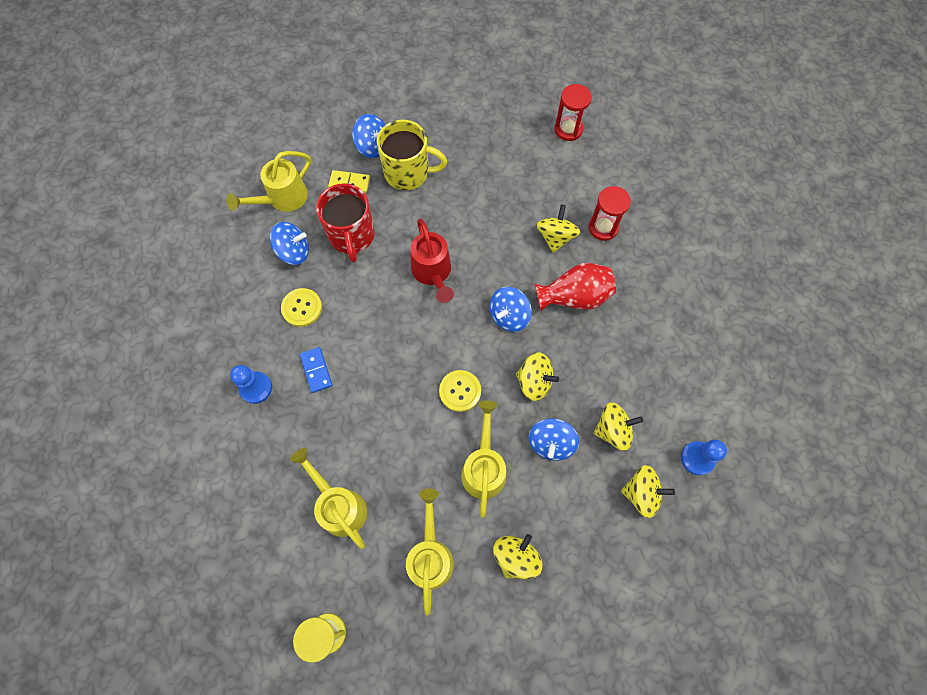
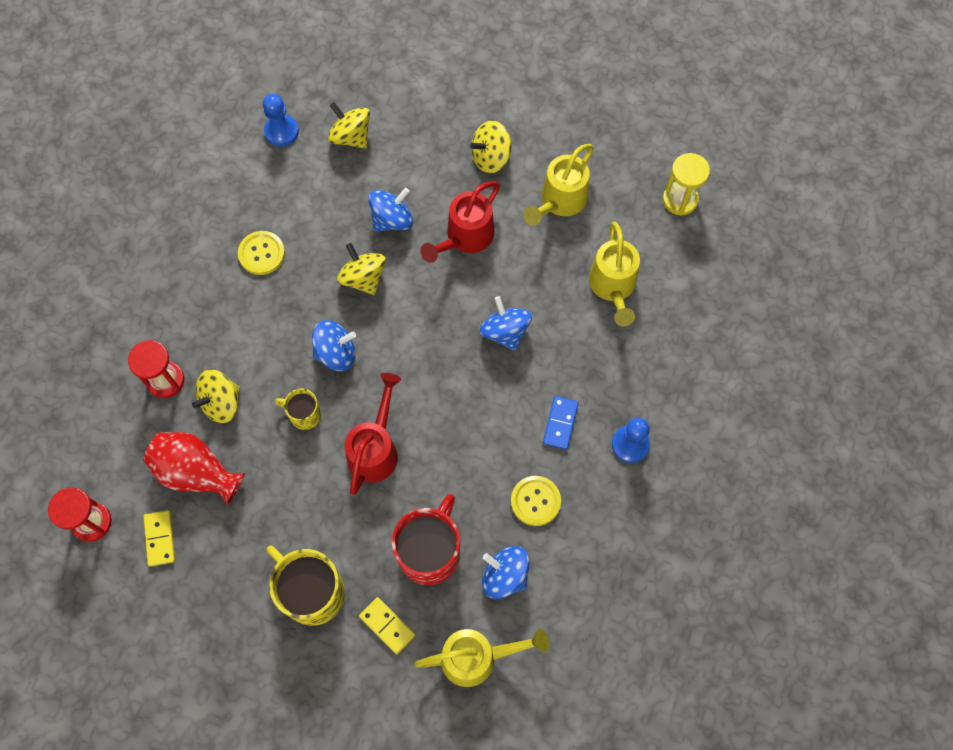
camera: 145 degrees left, 0 degrees up
blue spinning top [352,114,385,158] -> blue spinning top moved to [480,296,532,351]
yellow button [439,370,481,412] -> yellow button moved to [238,231,285,275]
yellow watering can [461,401,506,518] -> red watering can [420,181,500,263]
red vase [535,263,616,311] -> red vase moved to [143,432,245,505]
yellow spinning top [593,402,643,451] -> none
none -> yellow domino [144,510,175,567]
none -> yellow mug [275,389,321,430]

